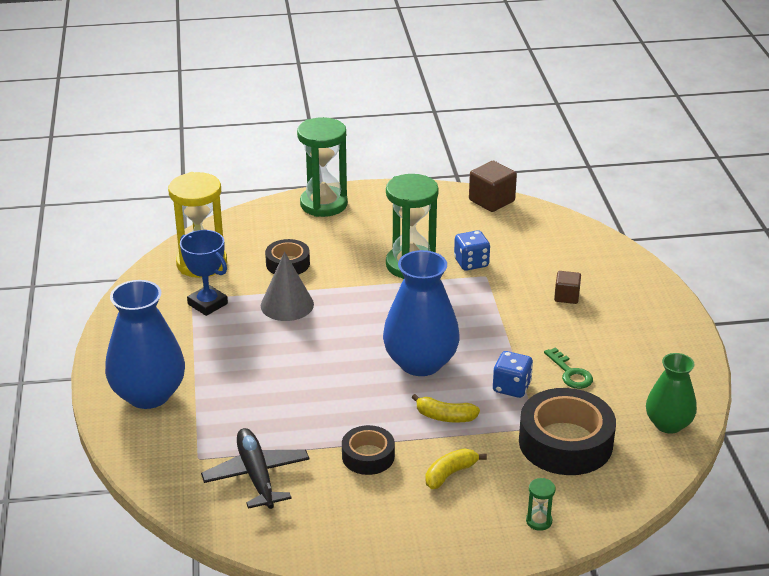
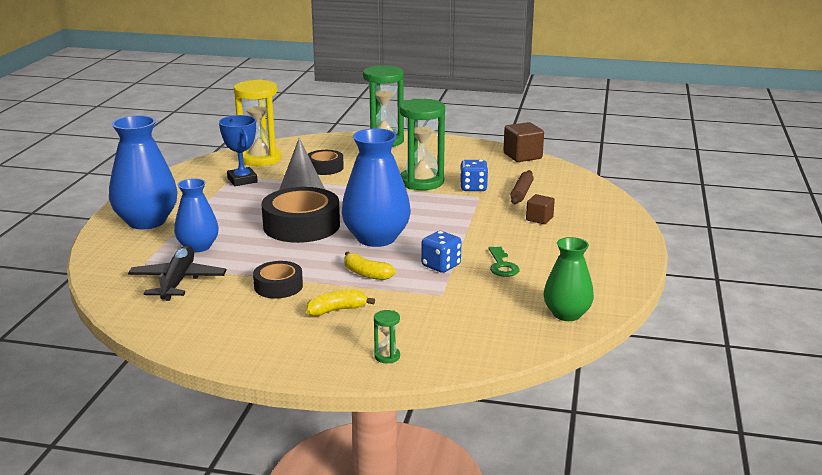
camera: 20 degrees right, 10 degrees down
black tape [519,388,616,475] -> black tape moved to [262,187,340,243]
none -> blue vase [174,178,219,252]
none -> brown rolling pin [510,170,534,204]

